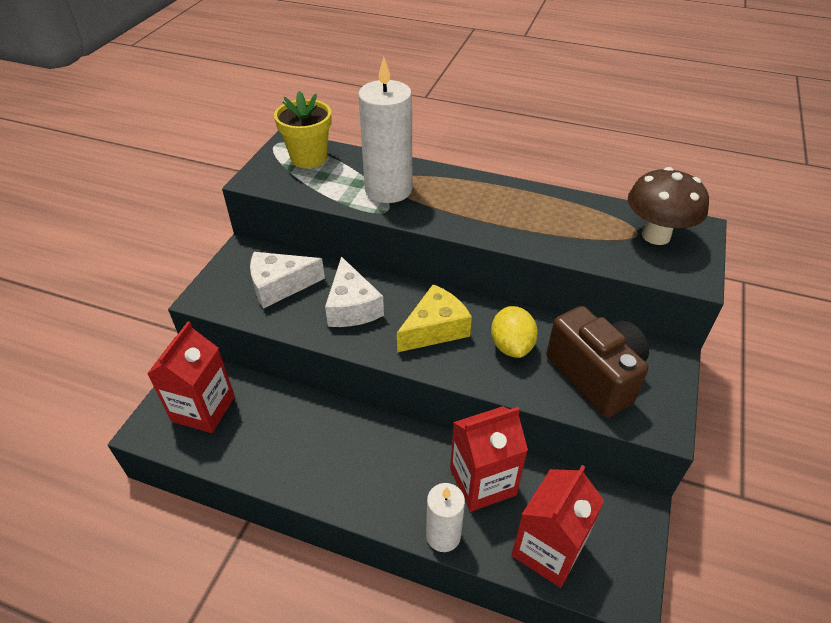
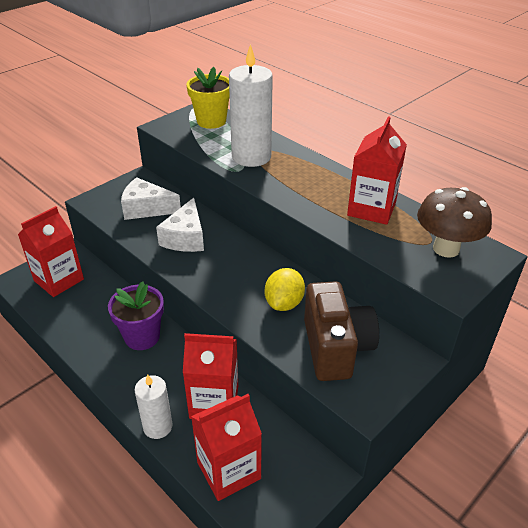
camera: 25 degrees right, 5 degrees down
yellow cheese [397,284,472,353] -> none
none -> purple flower pot [108,281,164,350]
none -> red carton [347,116,407,225]

